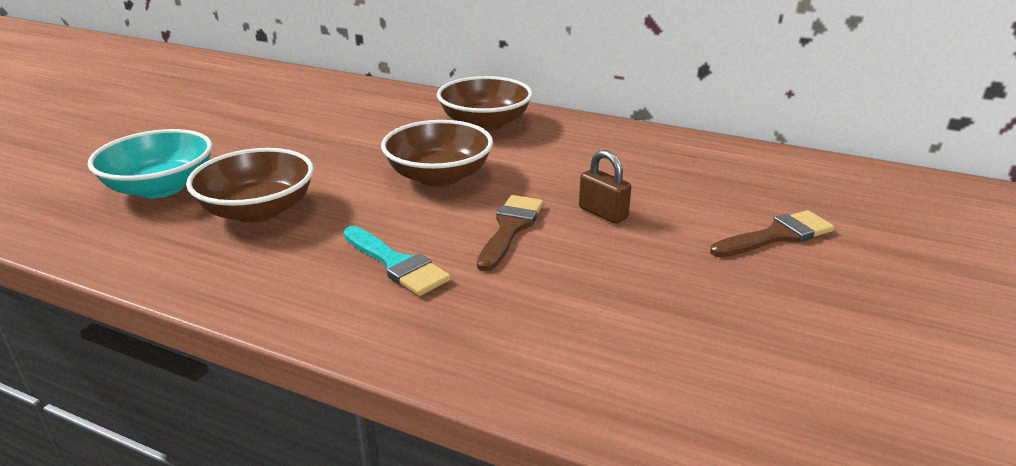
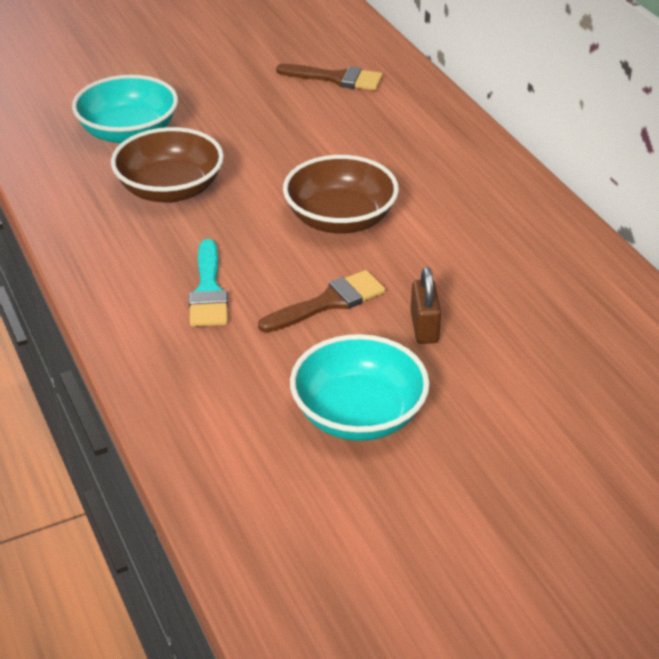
camera: 40 degrees right, 10 degrees up
brown bowl [437,76,533,131] -> none
brown brush [710,210,835,257] -> brown brush moved to [276,64,383,91]
none -> turquoise bowl [290,334,430,441]

